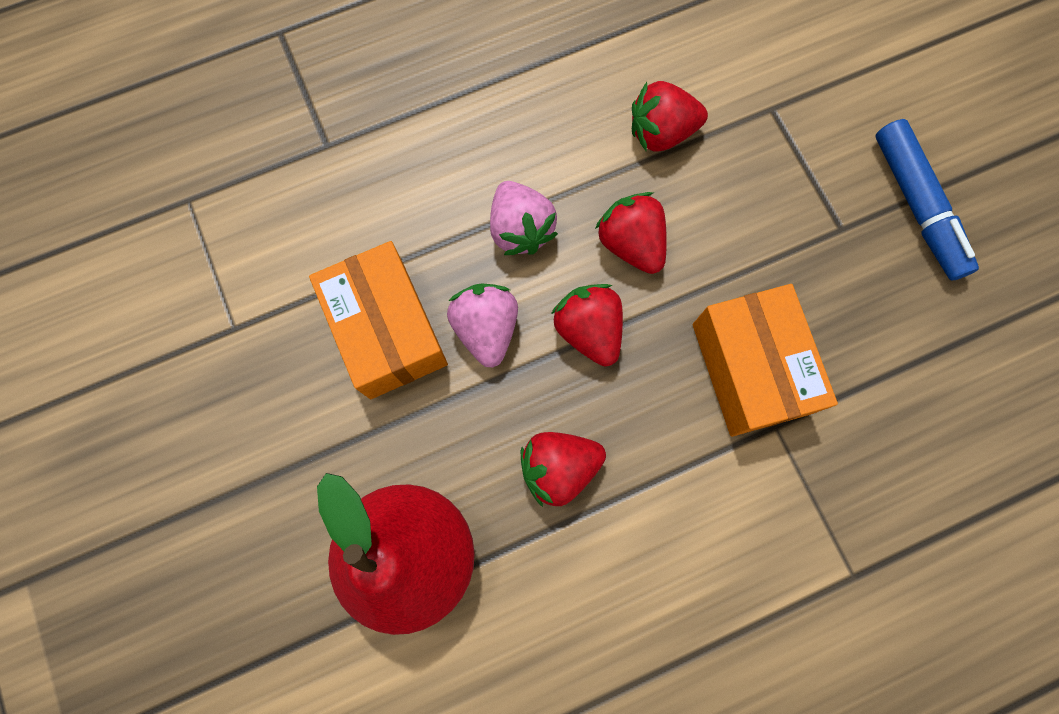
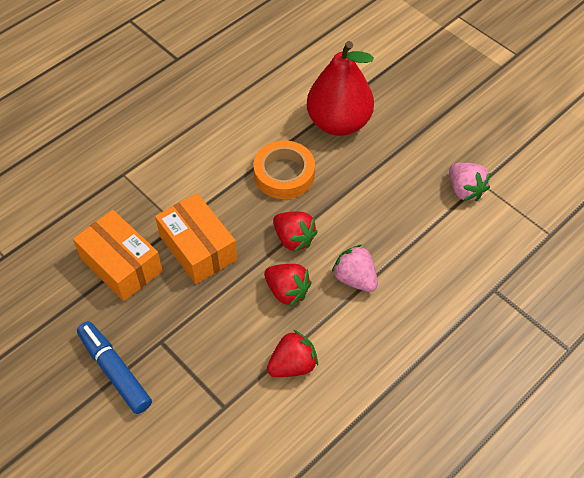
camera: 160 degrees right, 20 degrees down
orange box [309,241,448,399] -> orange box moved to [73,210,163,301]
pink strawberry [447,283,518,368] -> pink strawberry moved to [449,163,491,201]
red strawberry [520,432,606,507] -> orange tape [253,140,315,199]

